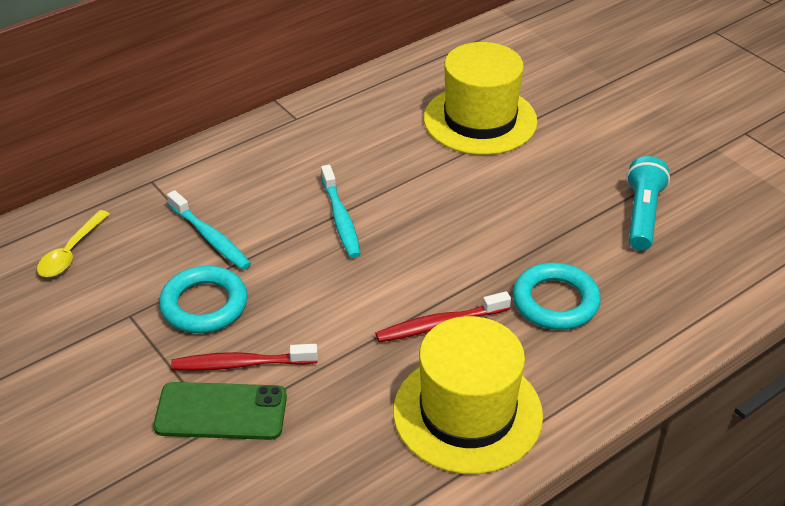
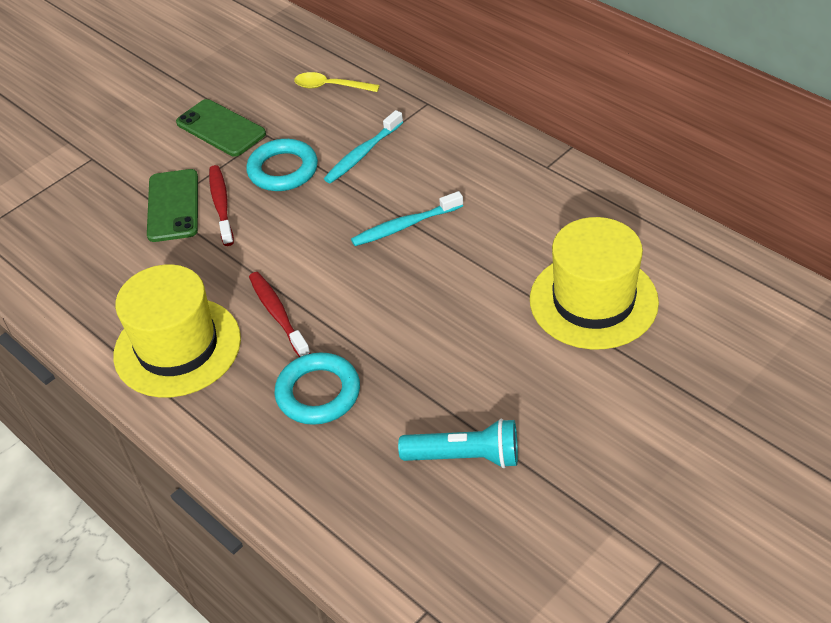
camera: 85 degrees right, 5 degrees up
none -> green phone [176,99,266,157]

